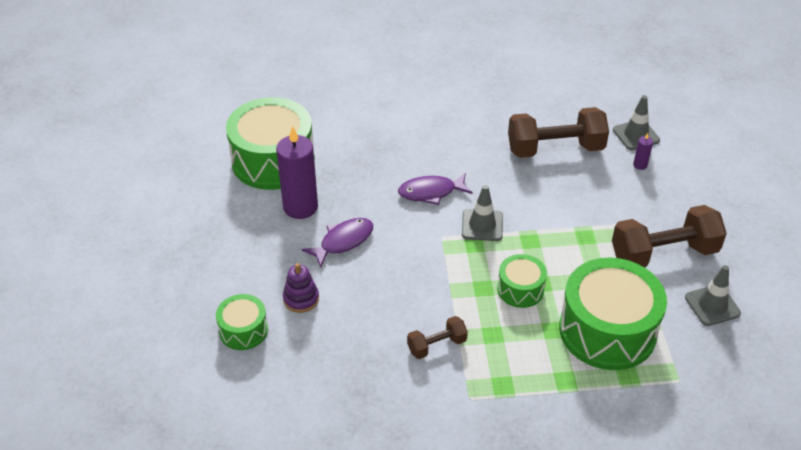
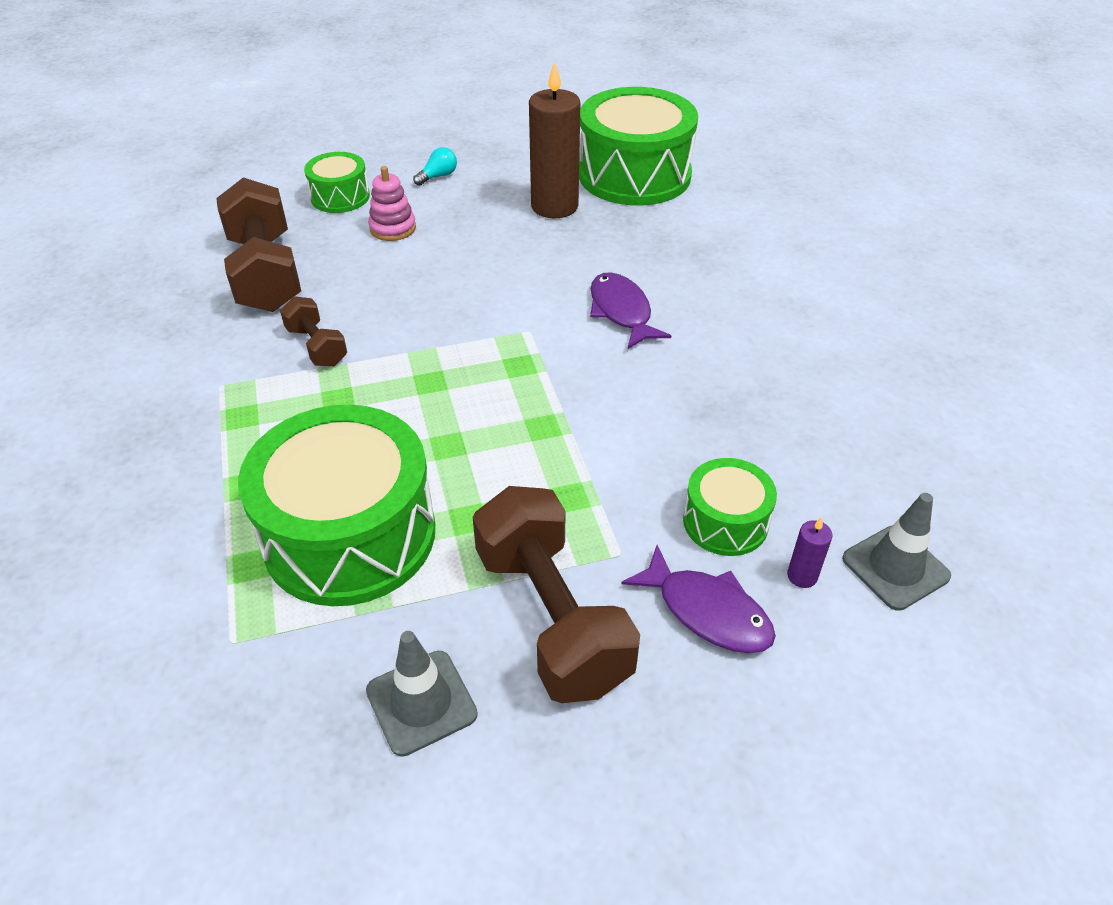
camera: 80 degrees right, 0 degrees up
purple candle [276,126,318,219] -> brown candle [529,61,580,218]
purple stacking toy [283,263,319,313] -> pink stacking toy [368,166,416,241]
purple fish [302,218,373,268] -> purple fish moved to [621,545,776,653]
grey traffic cone [462,185,503,241] -> none
green drum [497,254,547,308] -> green drum moved to [683,458,777,556]
brown dumbbell [508,107,609,158] -> brown dumbbell moved to [216,178,301,312]
none -> turquoise light bulb [413,147,457,186]

